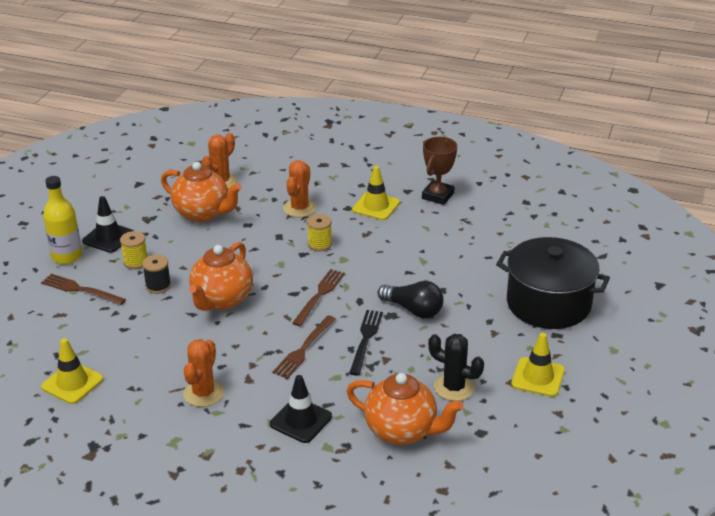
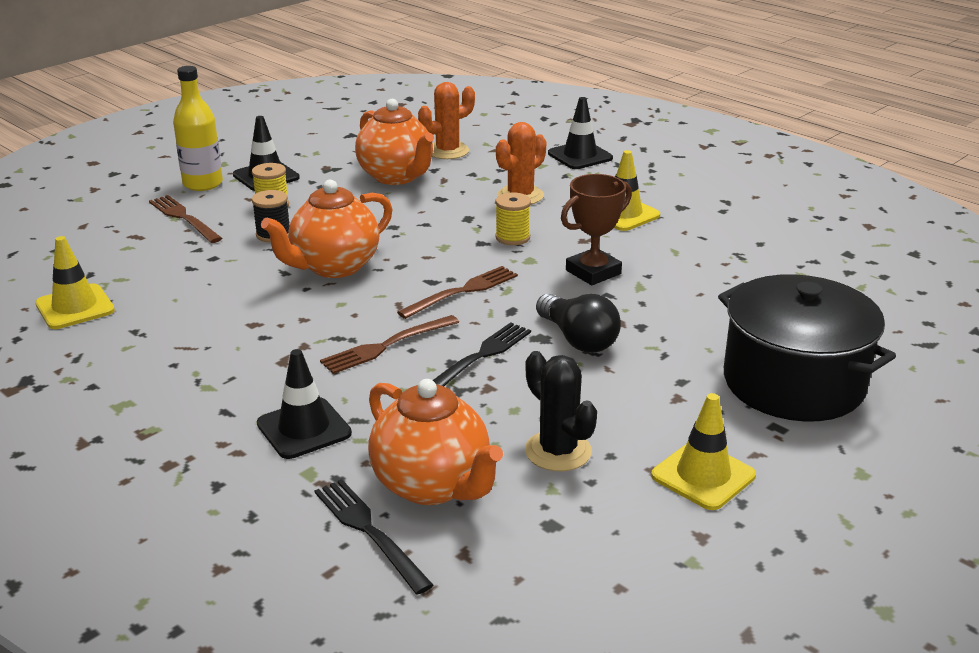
camera: 25 degrees right, 5 degrees down
orange cactus [183,339,224,407] -> none
brown trophy [422,137,457,205] -> brown trophy moved to [561,174,632,285]
none -> black fork [314,479,434,595]
none -> black traffic cone [548,97,613,169]

